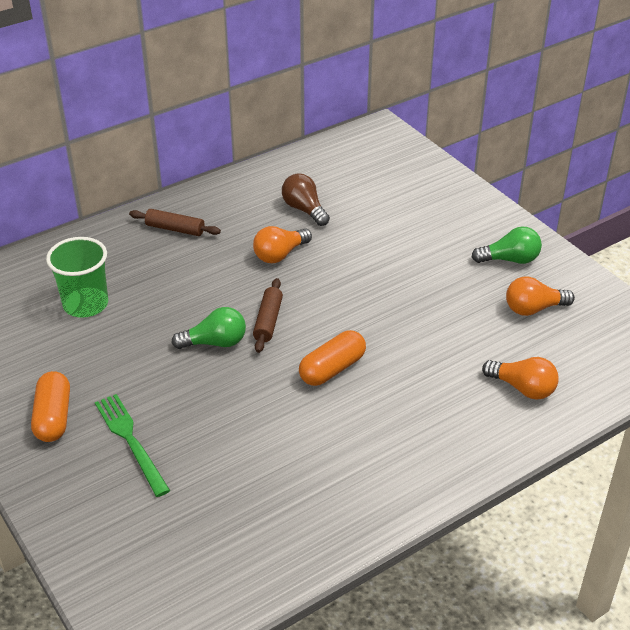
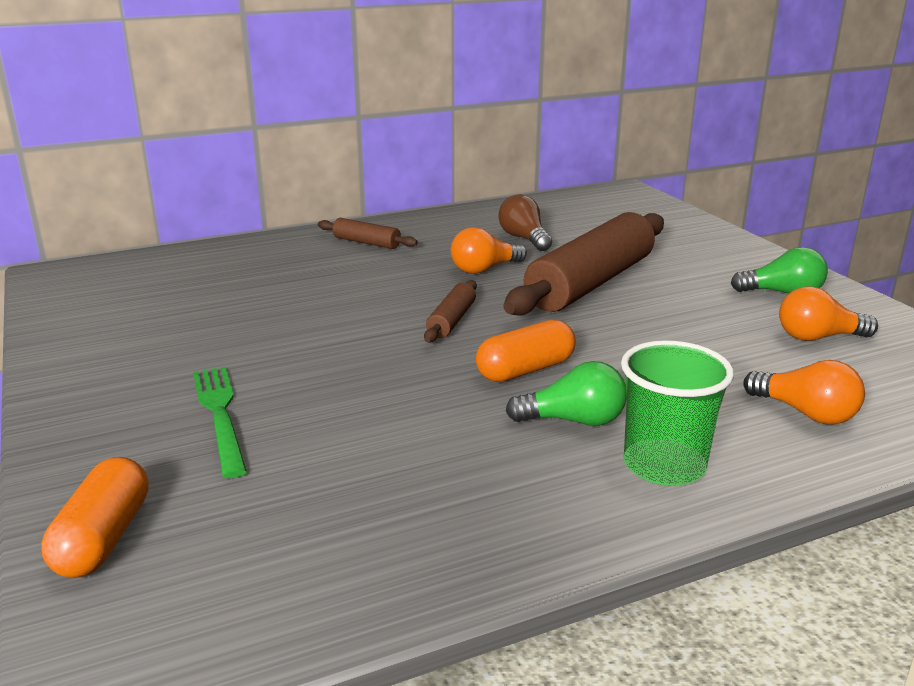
camera: 10 degrees right, 15 degrees down
orange capsule [31,371,70,442] -> orange capsule moved to [42,457,149,578]
green cup [46,237,108,318] -> green cup moved to [621,340,734,486]
green light bulb [172,307,246,349] -> green light bulb moved to [505,361,627,426]
none -> brown rolling pin [504,212,664,316]

